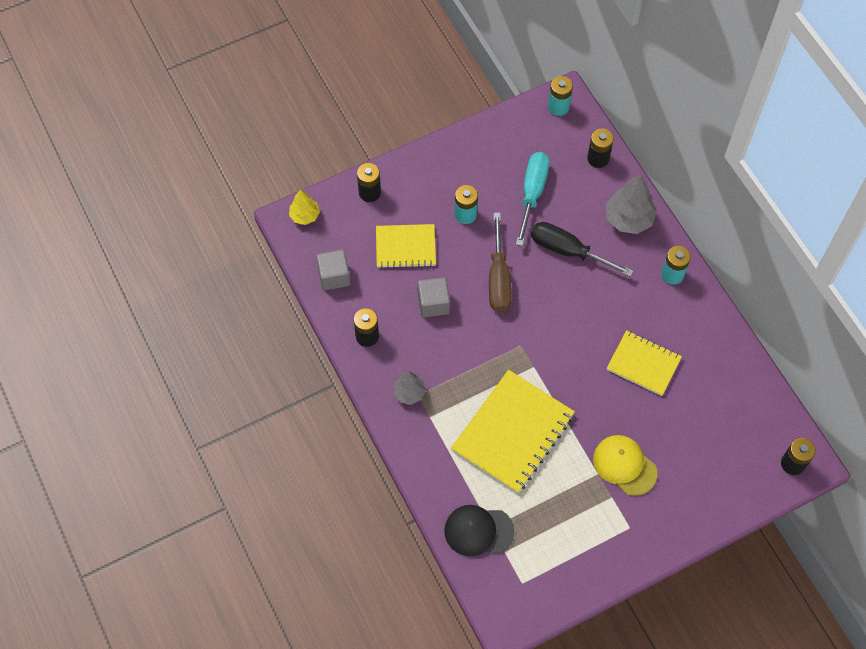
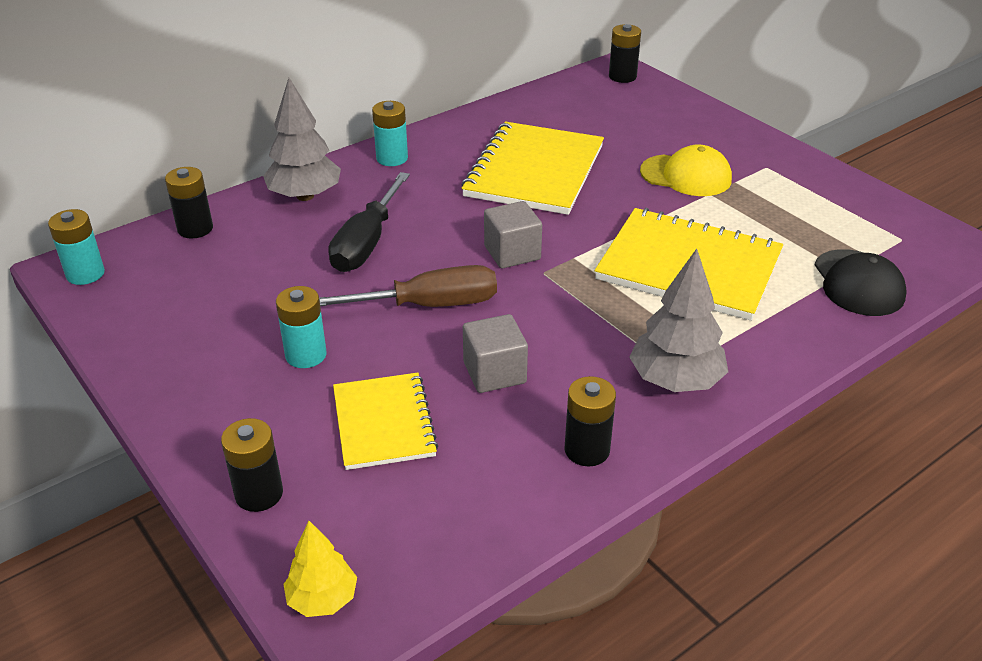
camera: 100 degrees left, 25 degrees down
grey cube [316,249,351,291] -> grey cube moved to [484,201,542,268]
grey tree [393,371,426,405] -> grey tree [629,249,728,392], size x1.65
turquoise screwdriver [516,152,550,246] -> none
yellow cap [593,435,657,496] -> yellow cap turned 105 degrees counterclockwise [640,145,732,196]
yellow notebook [607,330,682,396] -> yellow notebook [462,122,604,215], size x1.65

